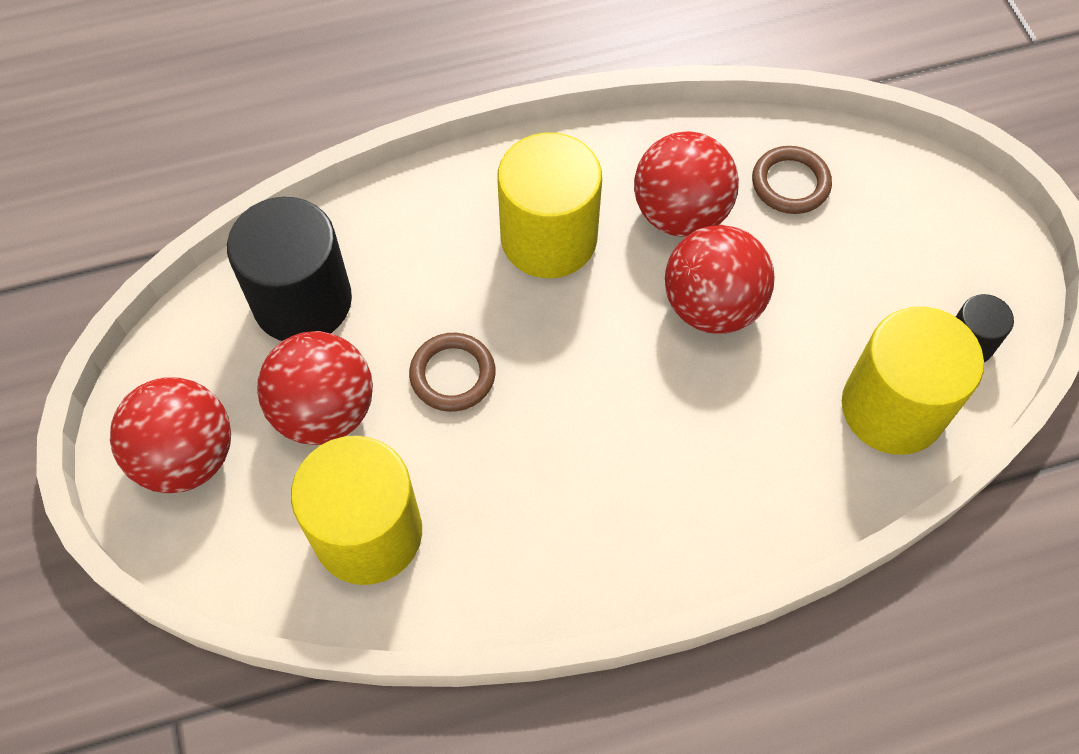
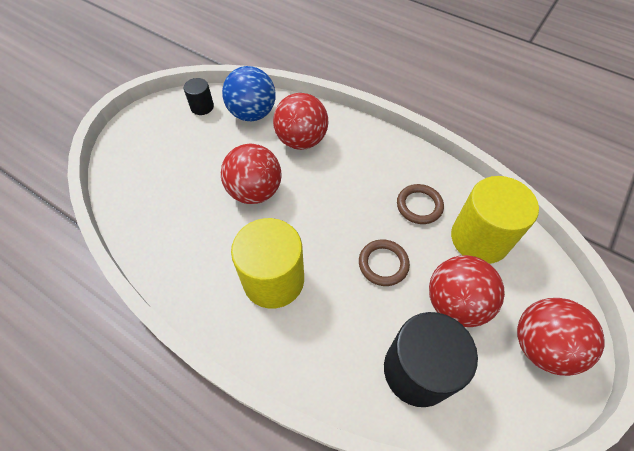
camera: 130 degrees left, 5 degrees down
red ball [634,131,739,237] -> red ball moved to [273,93,328,150]
brown ring [752,146,832,214] -> brown ring moved to [397,184,444,224]
yellow cylinder [842,307,984,454] -> blue ball [222,66,276,121]

